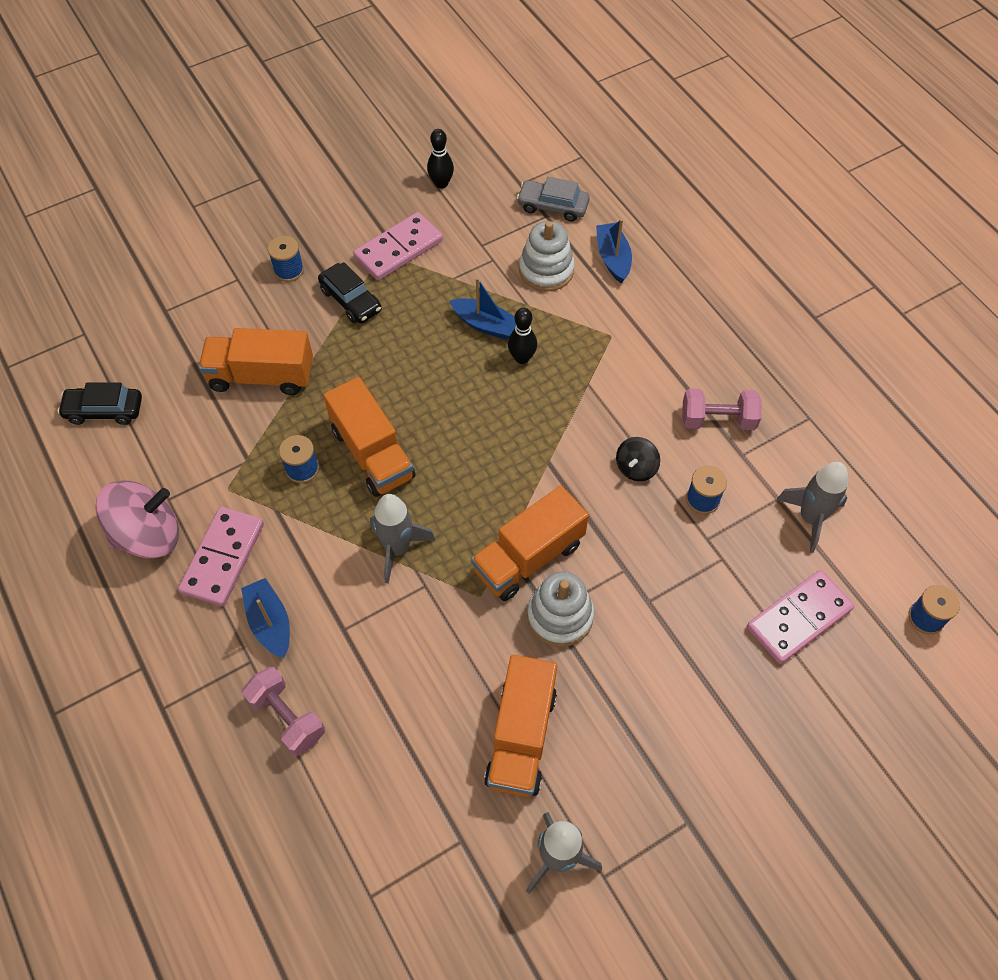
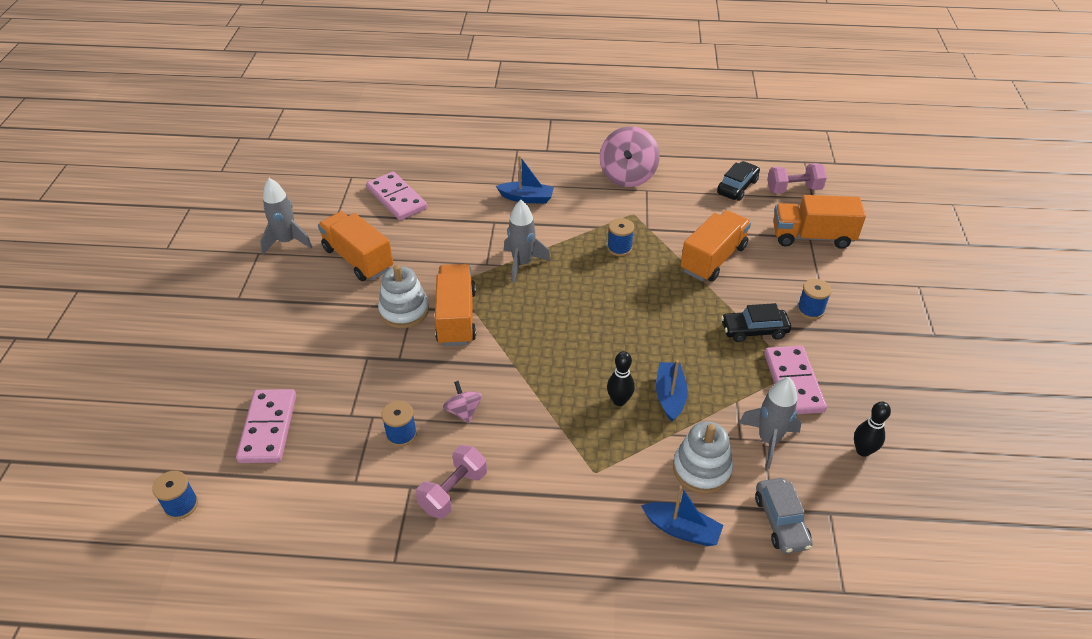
camera: 125 degrees right, 15 degrees down
pink domino [178,507,264,607] -> pink domino moved to [366,172,427,221]
pink dumbbell [242,667,325,756] -> pink dumbbell moved to [767,163,827,194]
orange truck [323,377,415,497] -> orange truck moved to [773,195,866,249]
blue boat [450,278,516,340] -> blue boat turned 120 degrees clockwise [656,360,688,422]
grey car [517,177,590,222] -> grey car turned 120 degrees clockwise [755,478,813,554]
black spinning top [616,437,660,481] -> pink spinning top [443,381,482,423]
grey rocket [776,462,848,553] -> grey rocket moved to [739,377,802,469]

